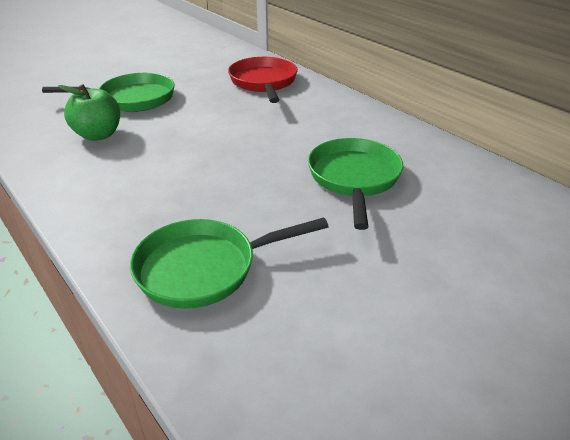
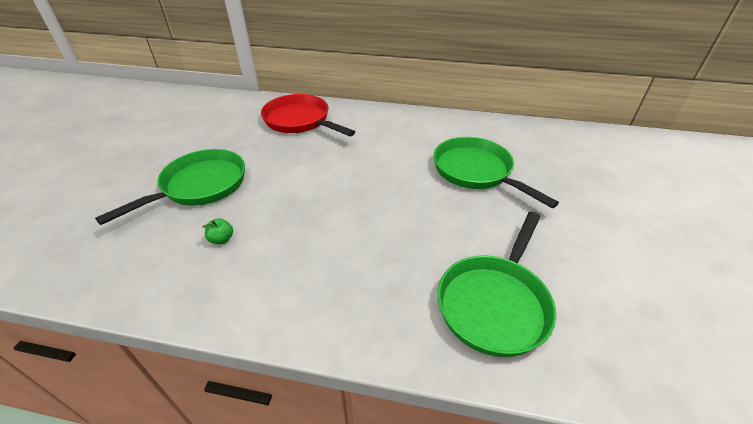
camera: 40 degrees left, 5 degrees up
green apple [58,84,120,141] -> green apple [202,218,233,244], size x0.44

